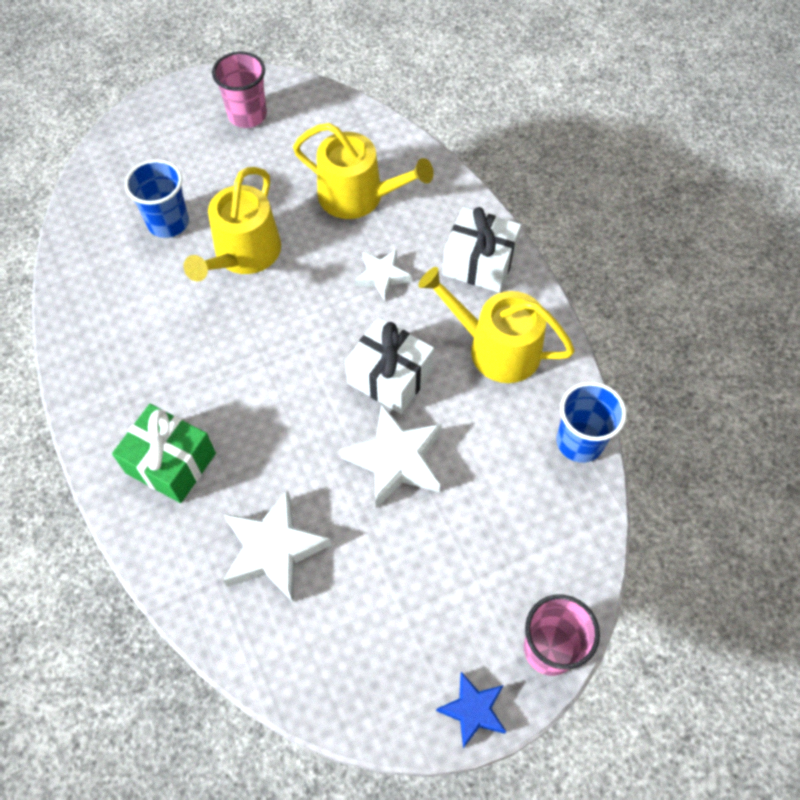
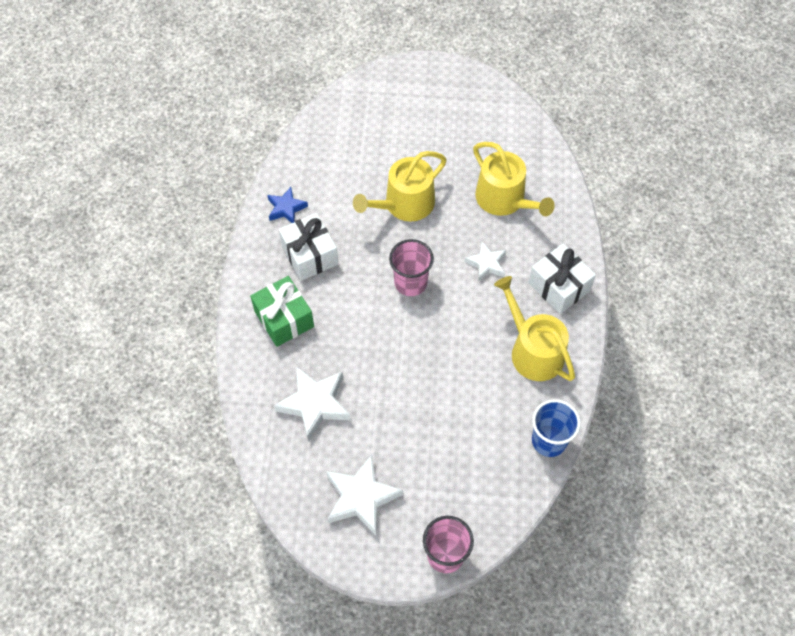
camera: 30 degrees right, 0 degrees up
blue cup [125,159,189,238] -> none
pink cup [212,52,267,128] -> pink cup moved to [389,239,434,296]
white star [340,404,442,508] -> white star moved to [326,454,403,535]
white gift [345,317,434,414] -> white gift moved to [279,213,338,281]
blue star [436,672,506,748] -> blue star moved to [267,187,308,223]

